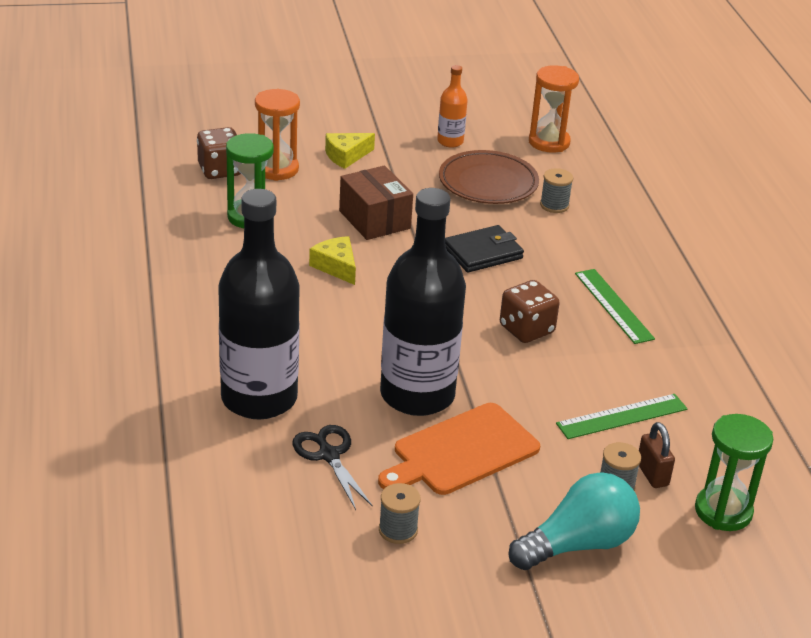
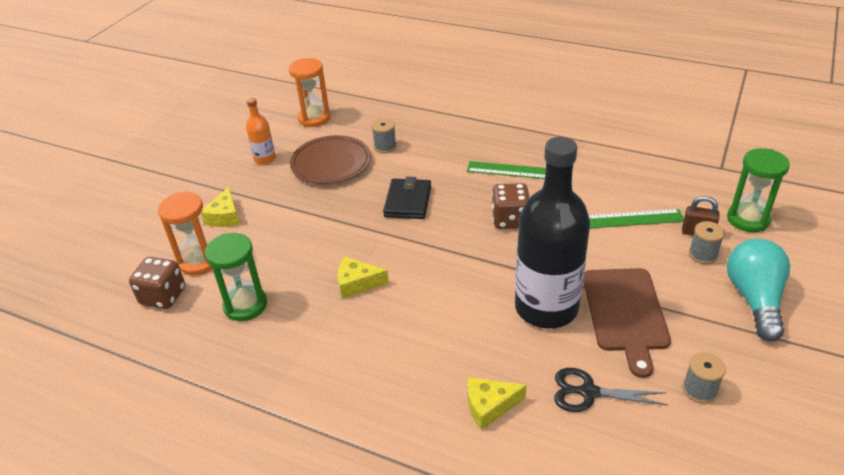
camera: 50 degrees left, 5 degrees up
black bottle [218,189,300,419] -> yellow cheese [467,377,527,430]
brown box [339,166,413,240] -> none
orange cutting board [378,403,540,495] -> brown cutting board [583,268,671,378]
green ruler [556,394,688,439] -> green ruler turned 75 degrees clockwise [589,209,684,228]

